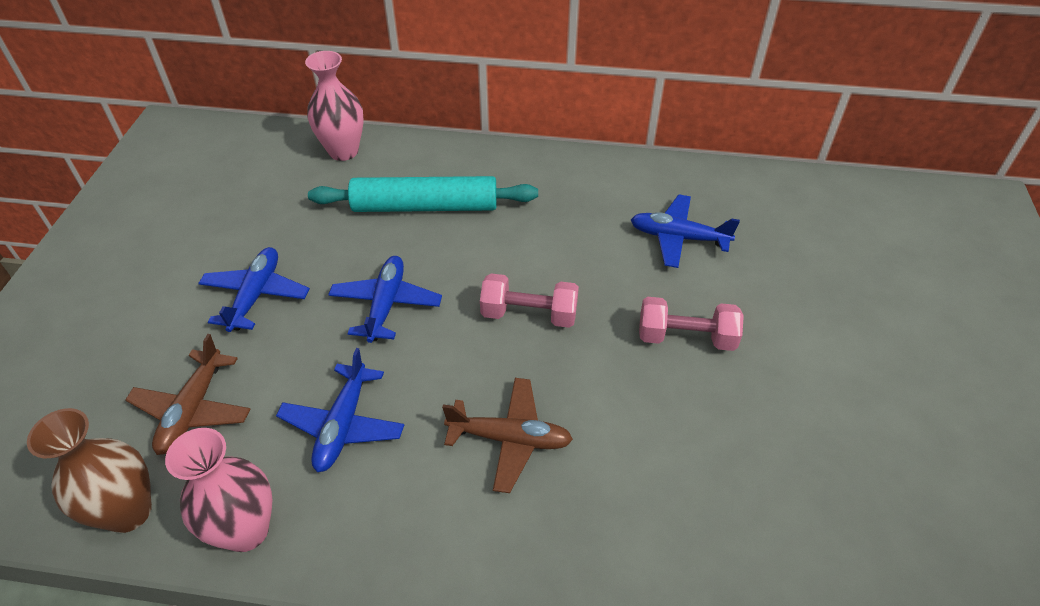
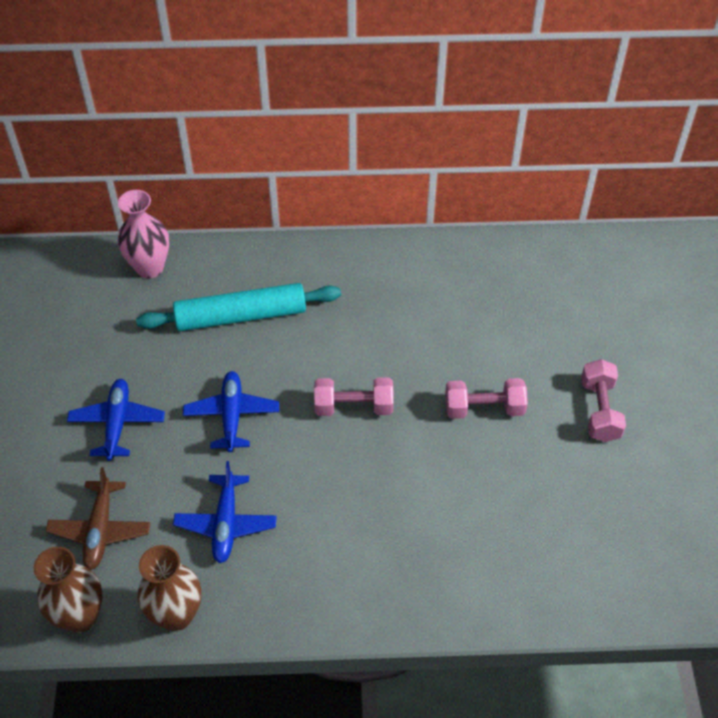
camera: 10 degrees left, 5 degrees up
pink vase [165,428,272,552] -> brown vase [137,545,201,631]
brown plane [442,378,573,493] -> none
blue plane [631,194,740,268] -> none
none -> pink dumbbell [581,359,626,442]

